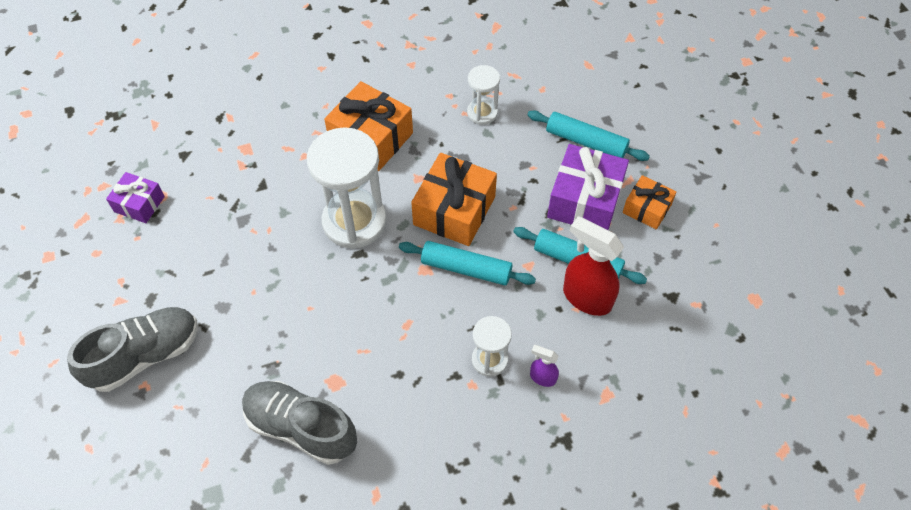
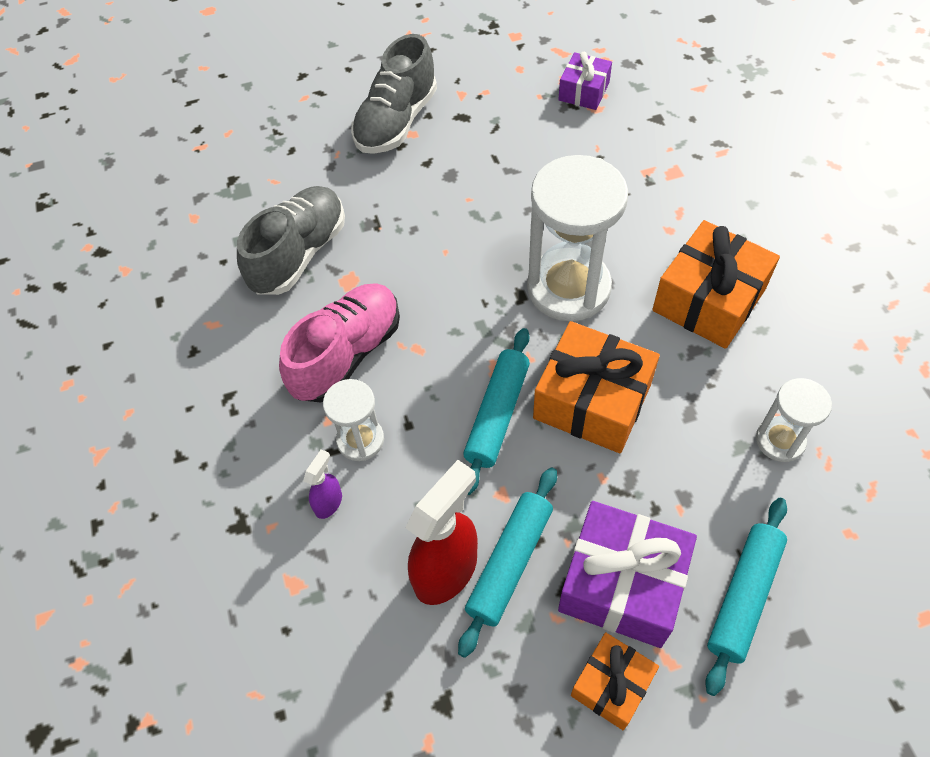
camera: 95 degrees right, 0 degrees up
grey shoe [67,307,198,392] -> grey shoe turned 60 degrees clockwise [351,34,437,154]
none -> pink shoe [279,283,400,403]

